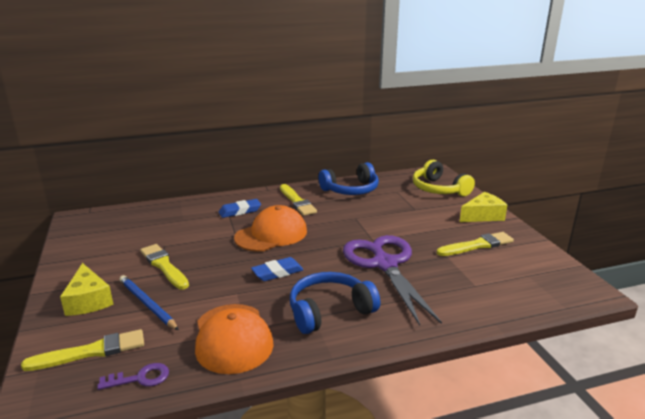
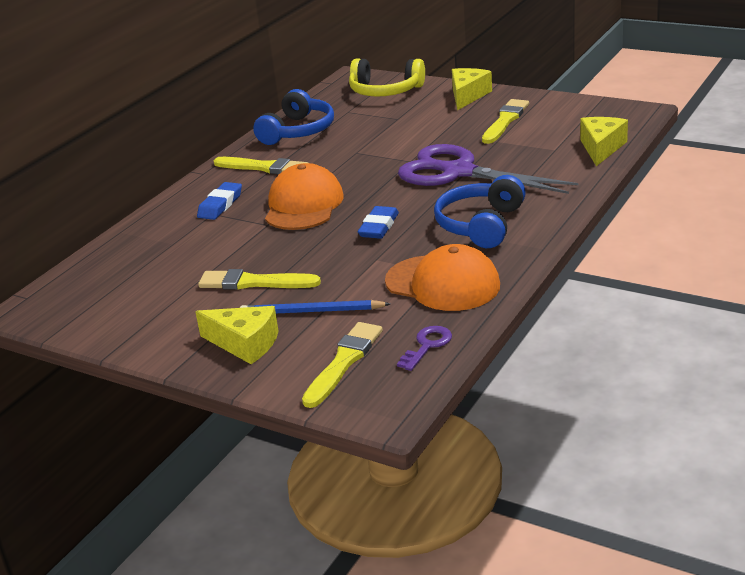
camera: 40 degrees left, 5 degrees up
none -> yellow cheese [580,117,628,166]

